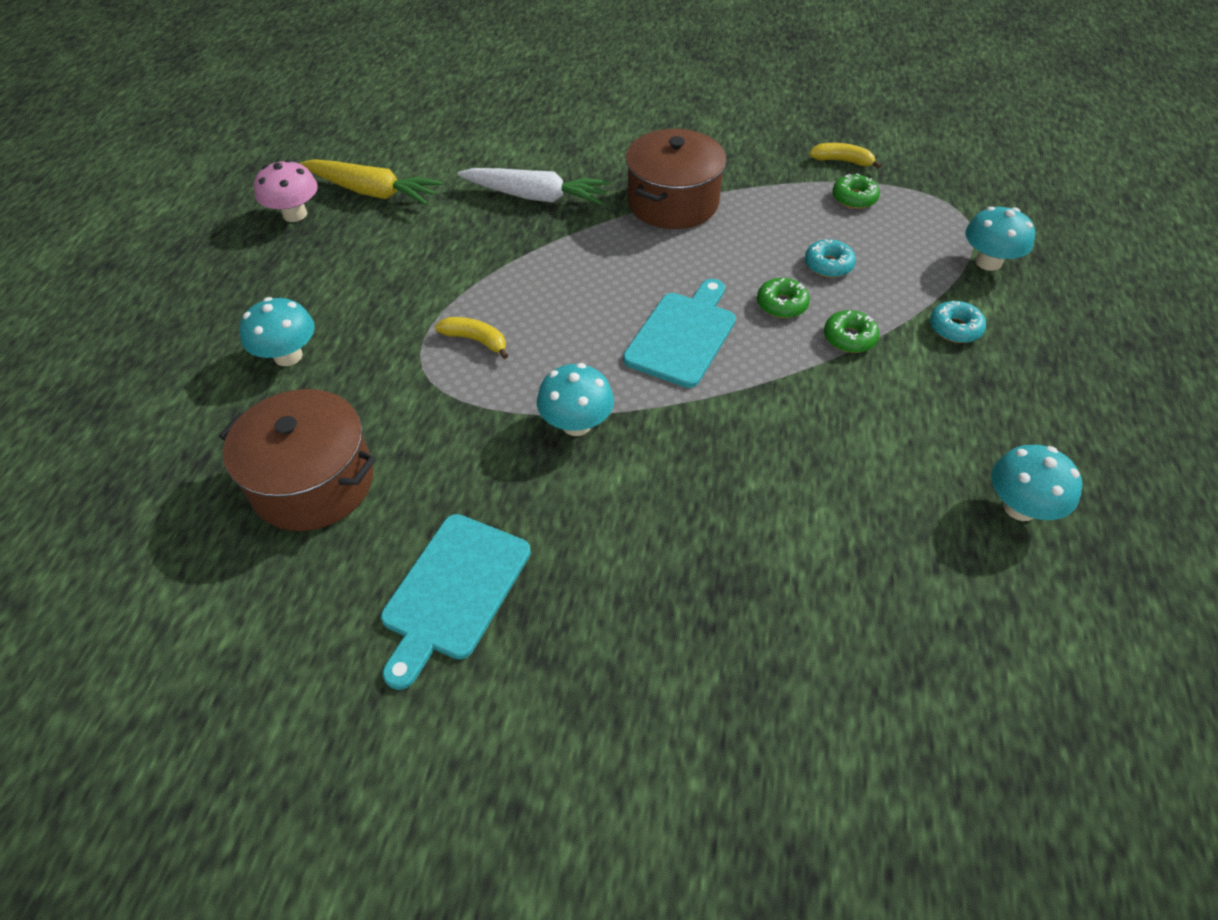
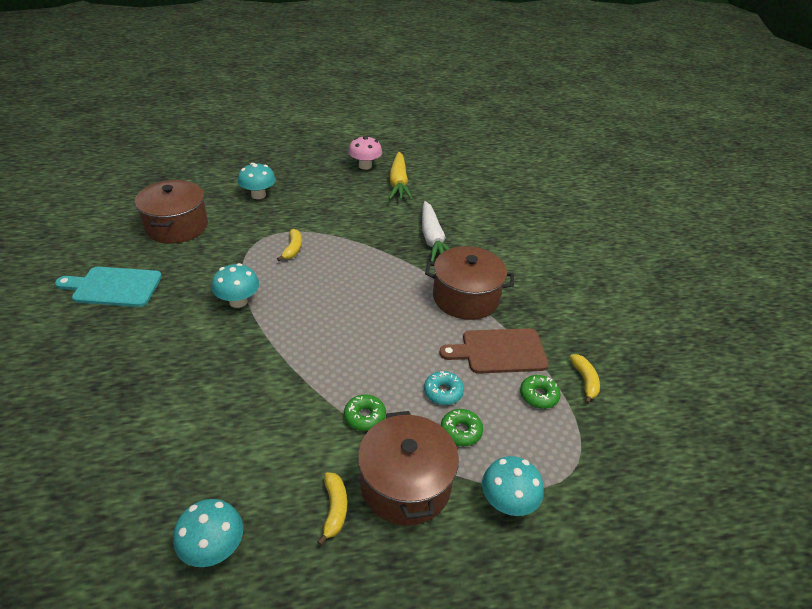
camera: 65 degrees right, 10 degrees down
turquoise cutting board [623,279,736,388] -> none
green donut [757,278,810,318] -> green donut moved to [441,409,483,446]
turquoise donut [930,301,986,343] -> brown pot [358,411,459,526]
none -> yellow banana [317,472,347,545]
none -> brown cutting board [439,328,549,374]

